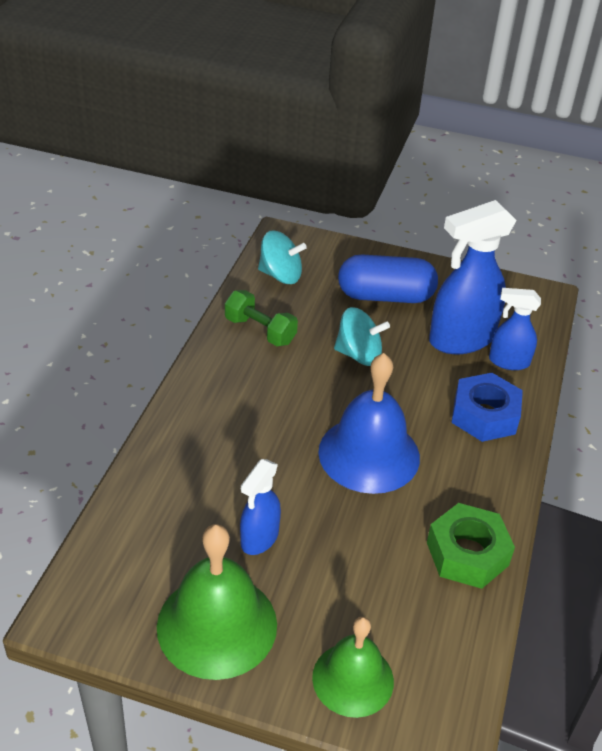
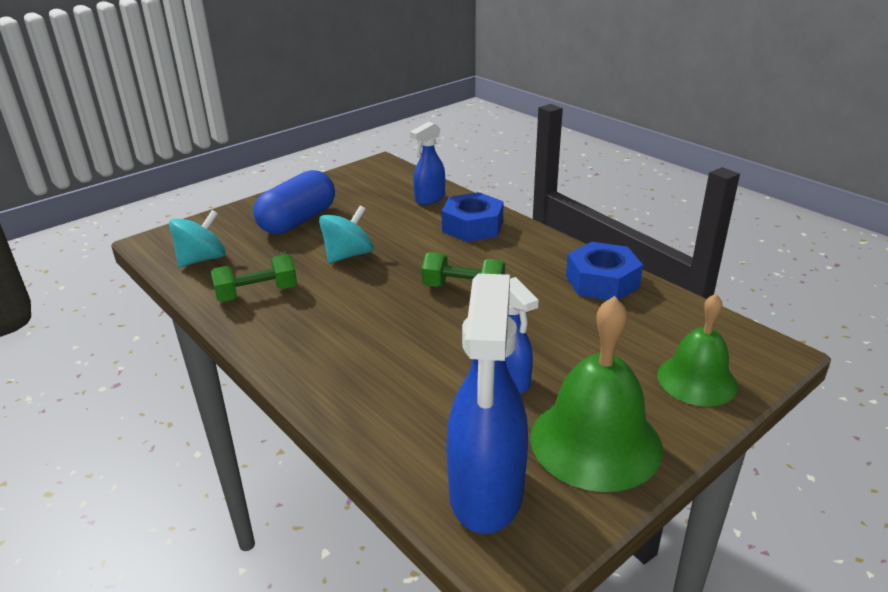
camera: 55 degrees left, 10 degrees down
blue bell [318,353,420,494] -> green dumbbell [422,252,505,287]
green nut [427,503,515,589] -> blue nut [566,242,643,300]
blue spray bottle [429,200,516,354] -> blue spray bottle moved to [446,273,528,534]

